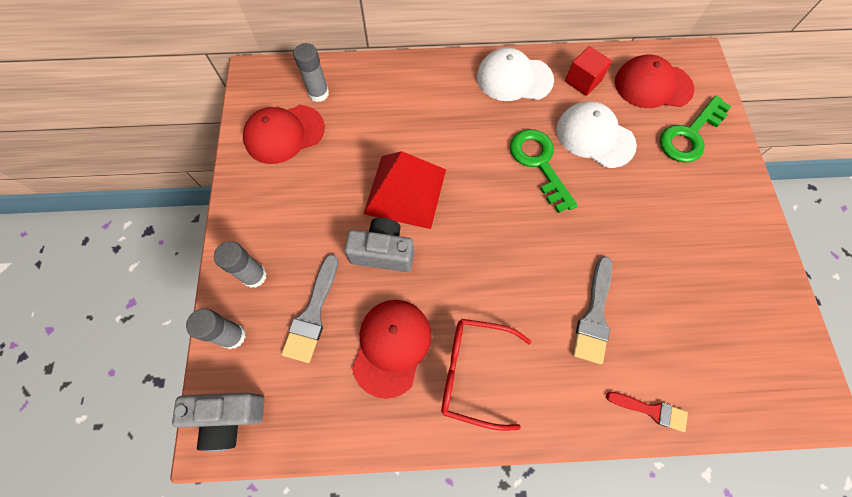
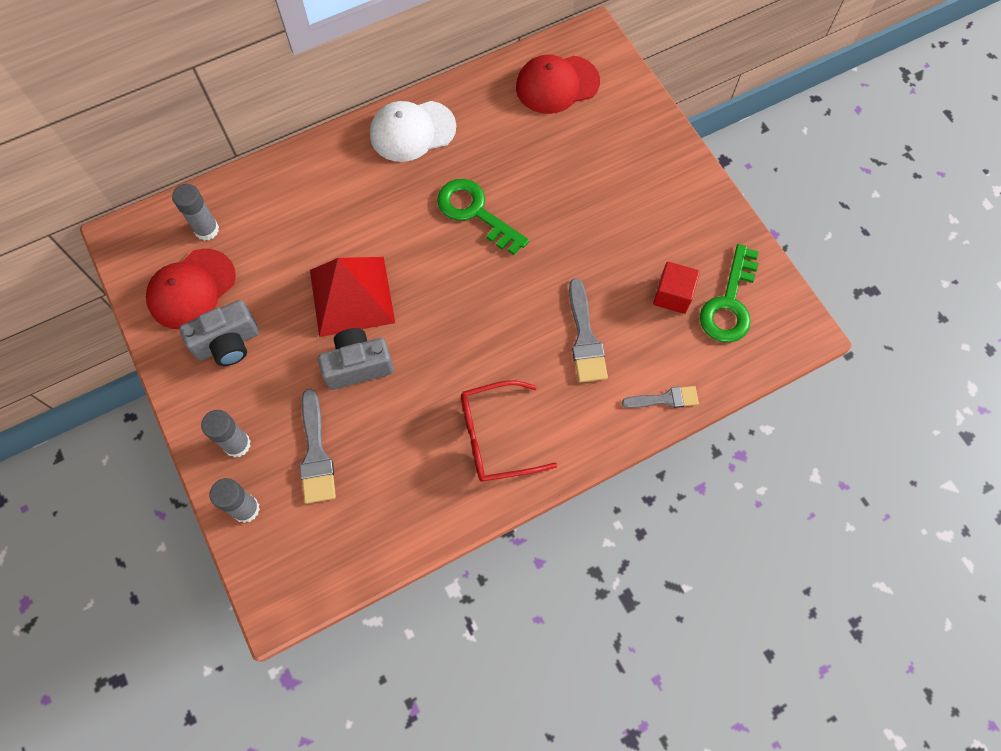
camera: 25 degrees left, 0 degrees up
grey camera [172,393,264,452] -> grey camera moved to [179,300,259,366]
red cap [352,300,431,399] -> none
white cap [556,101,637,168] -> none
red cube [565,46,612,96] -> red cube moved to [653,262,700,314]
red brush [606,392,688,432] -> grey brush [622,386,699,408]
green key [660,96,731,163] -> green key moved to [700,244,759,343]

